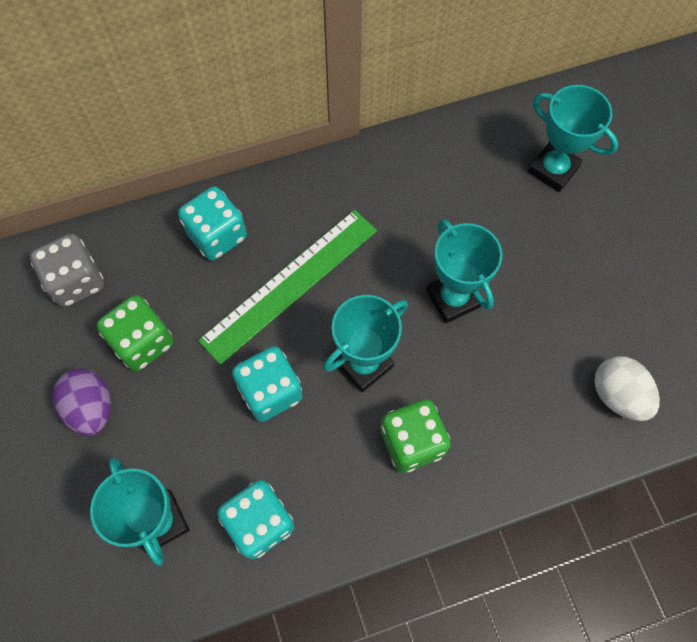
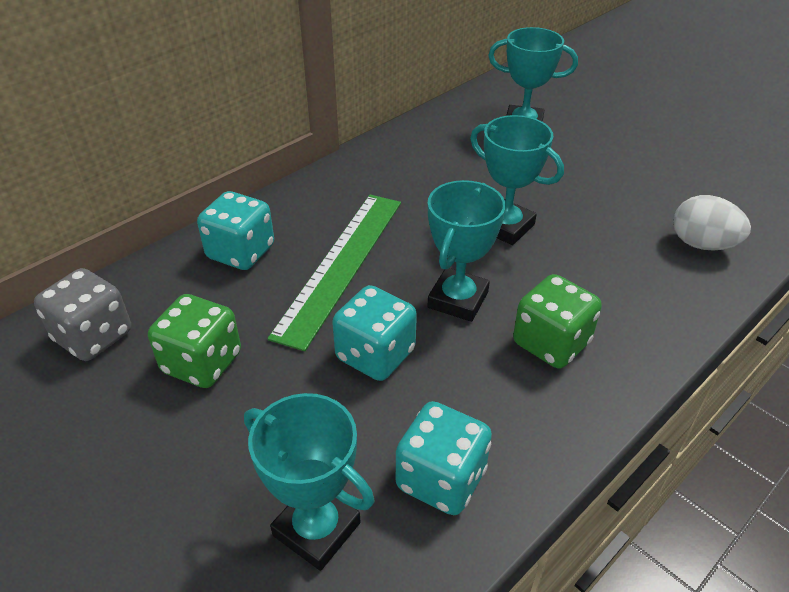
camera: 25 degrees left, 25 degrees down
purple egg [52,368,111,435] -> none

